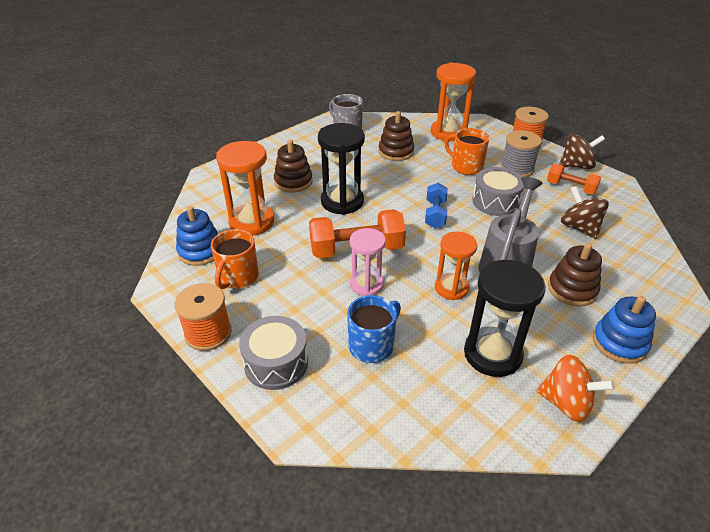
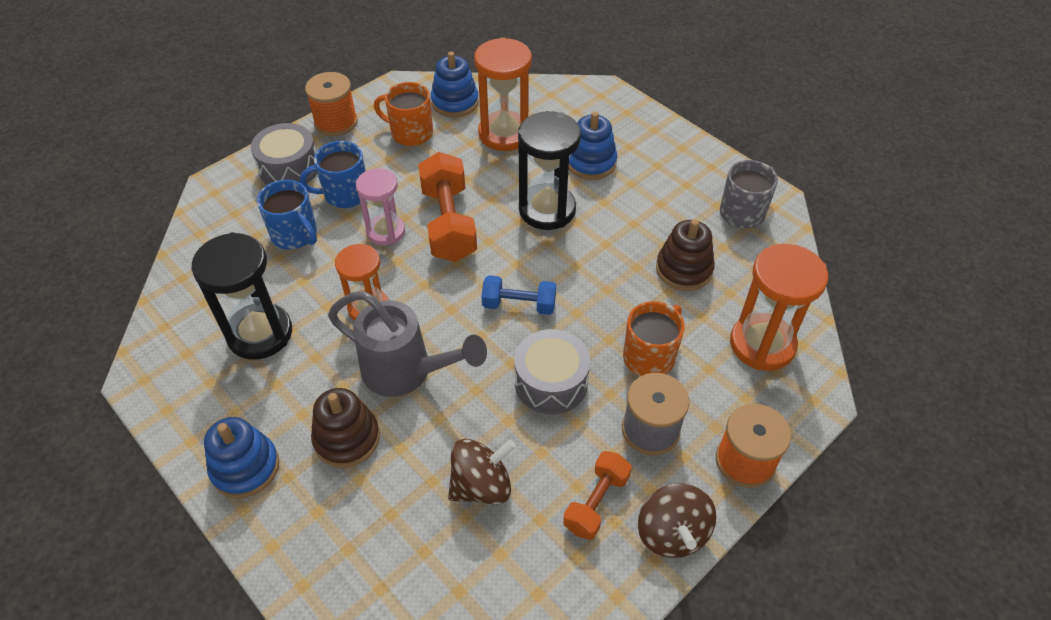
camera: 90 degrees right, 10 degrees up
brown stacking toy [274,140,313,193] -> blue stacking toy [568,112,617,180]
orange spinning top [536,355,615,422] -> none
none -> blue mug [300,141,366,208]

